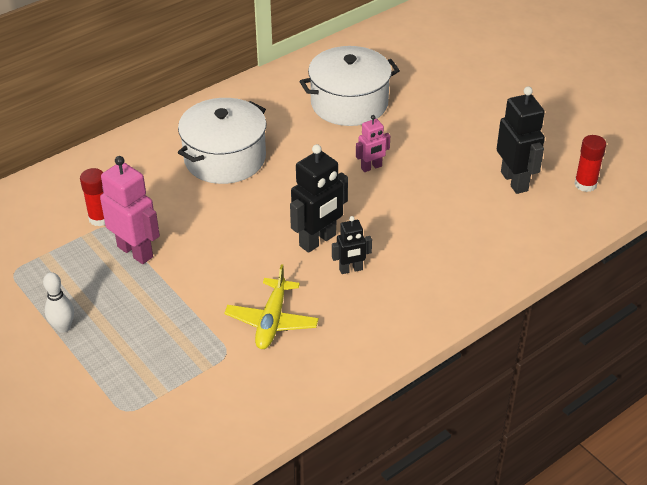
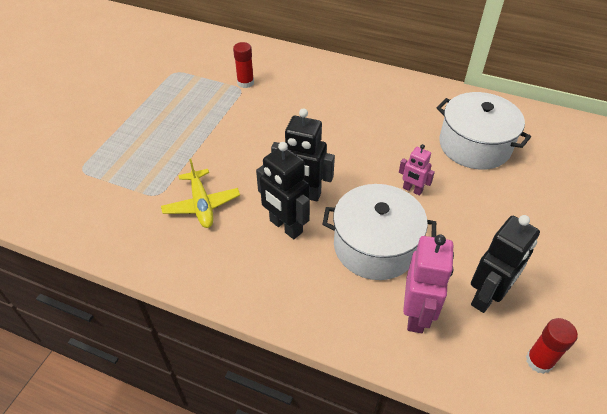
camera: 60 degrees right, 5 degrees up
white bowling pin [43,272,74,333] -> none
pink robot [100,156,160,264] -> pink robot moved to [403,234,454,333]
white pot [178,98,266,184] -> white pot moved to [322,184,436,280]
yellow plane [224,264,319,349] -> yellow plane turned 90 degrees counterclockwise [161,159,240,228]
black robot [332,216,372,274] -> black robot [256,142,310,239], size x1.74

